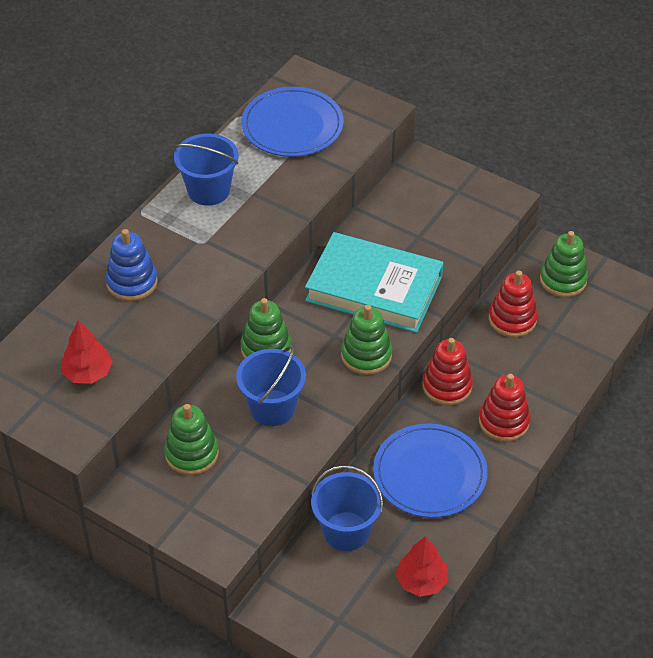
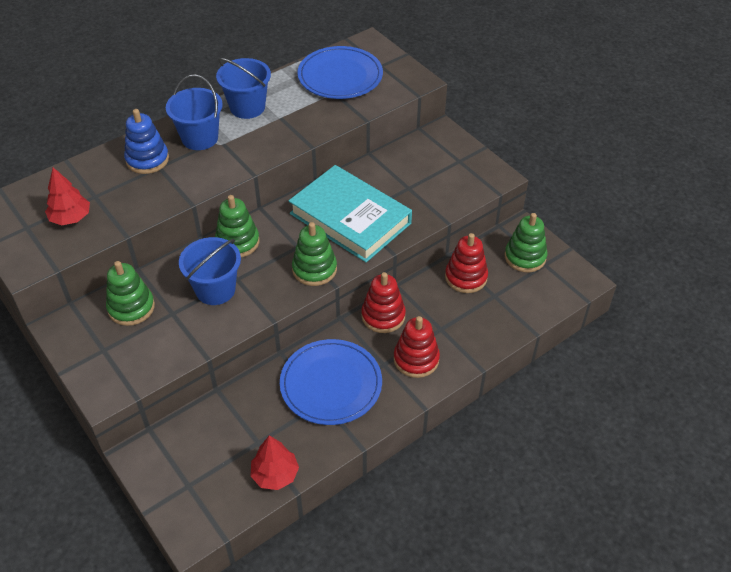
camera: 20 degrees right, 0 degrees up
blue bucket [311,465,383,551] -> blue bucket moved to [166,75,223,150]

